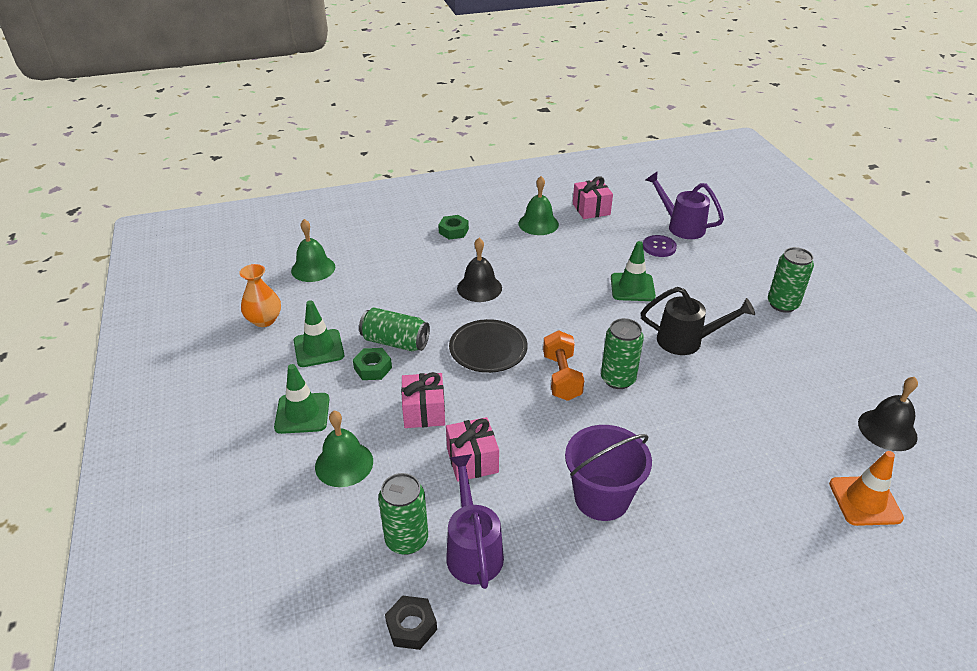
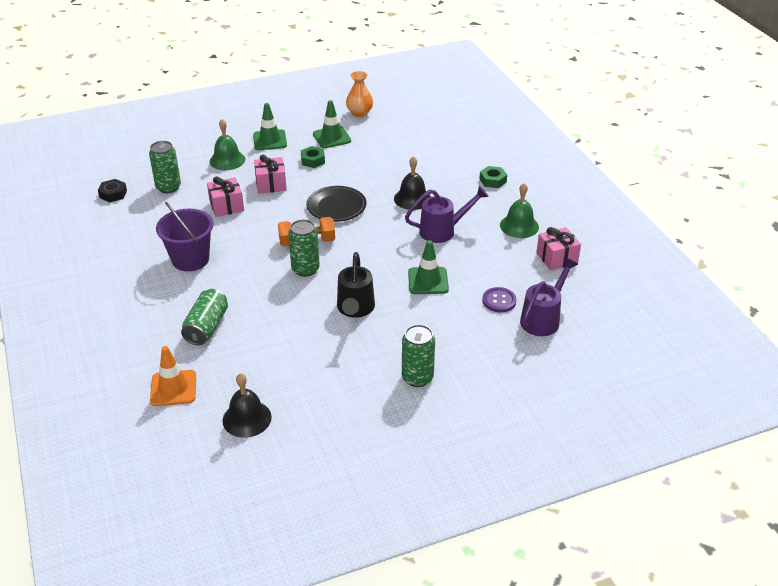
camera: 85 degrees right, 0 degrees up
green bell [291,219,335,282] -> none
green can [359,308,430,351] -> green can moved to [181,289,228,345]
purple watering can [446,454,504,589] -> purple watering can moved to [405,186,489,243]

